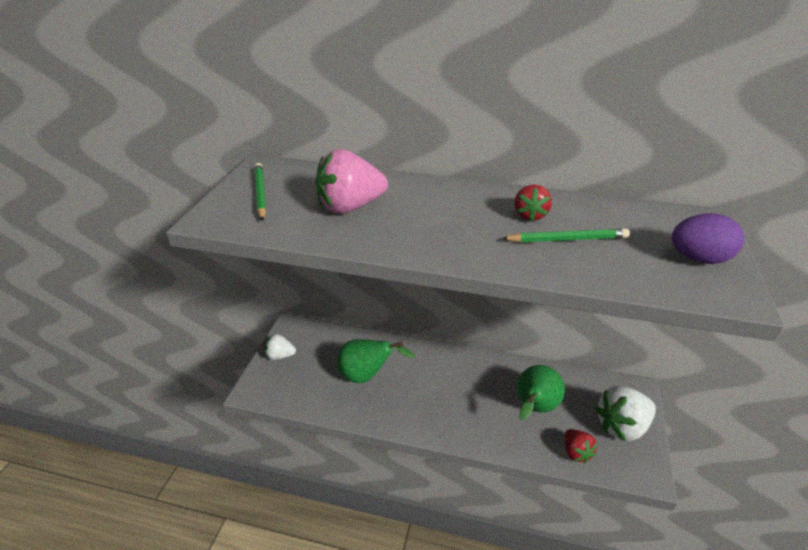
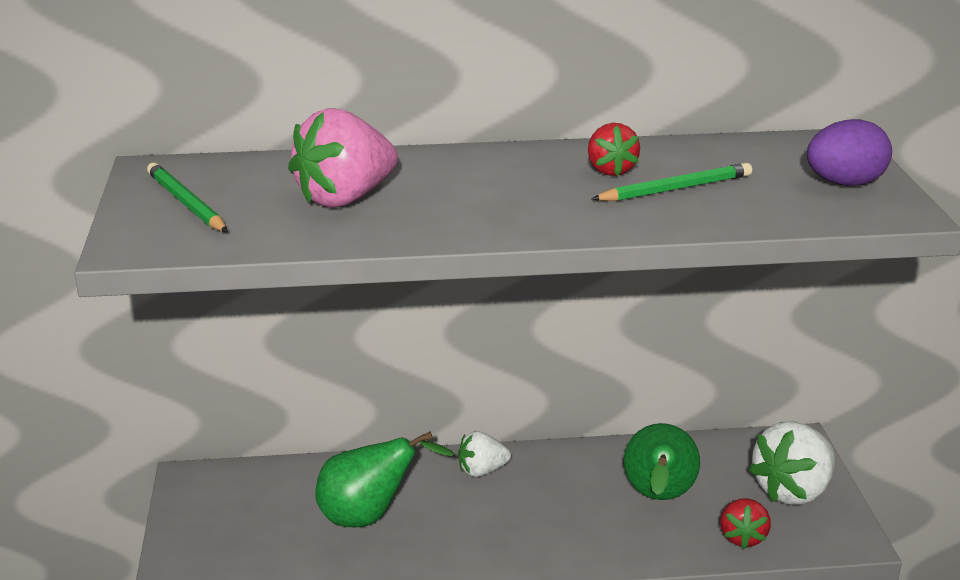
camera: 20 degrees left, 10 degrees down
white strawberry [265,334,296,360] -> white strawberry moved to [458,431,511,477]
red strawberry [565,429,597,464] -> red strawberry turned 45 degrees clockwise [720,498,771,549]

